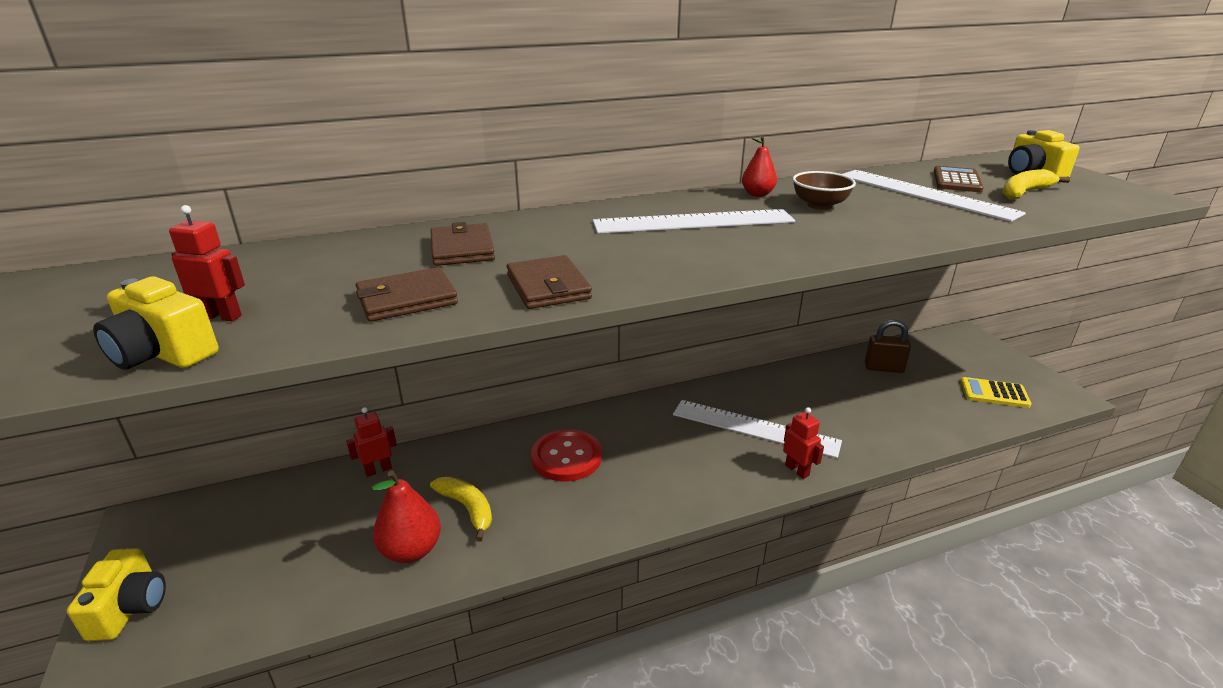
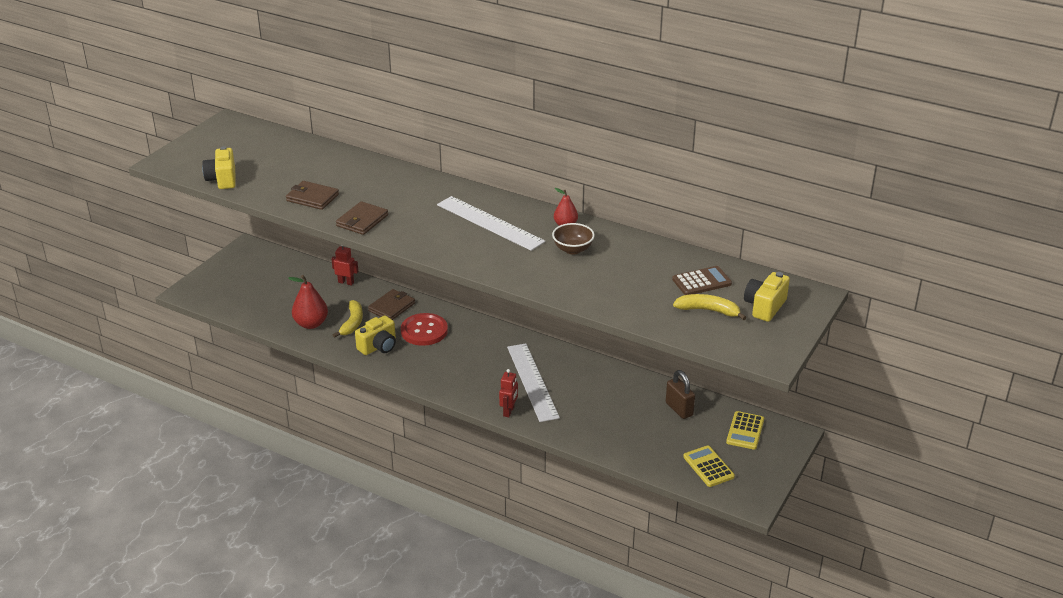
camera: 50 degrees right, 5 degrees up
yellow camera [67,548,166,641] -> yellow camera moved to [355,315,396,355]
red robot [169,205,245,321] -> none
brown wallet [430,222,495,266] -> brown wallet moved to [368,289,415,320]
white ruler [843,170,1026,222] -> none
none -> yellow calculator [726,411,764,450]

